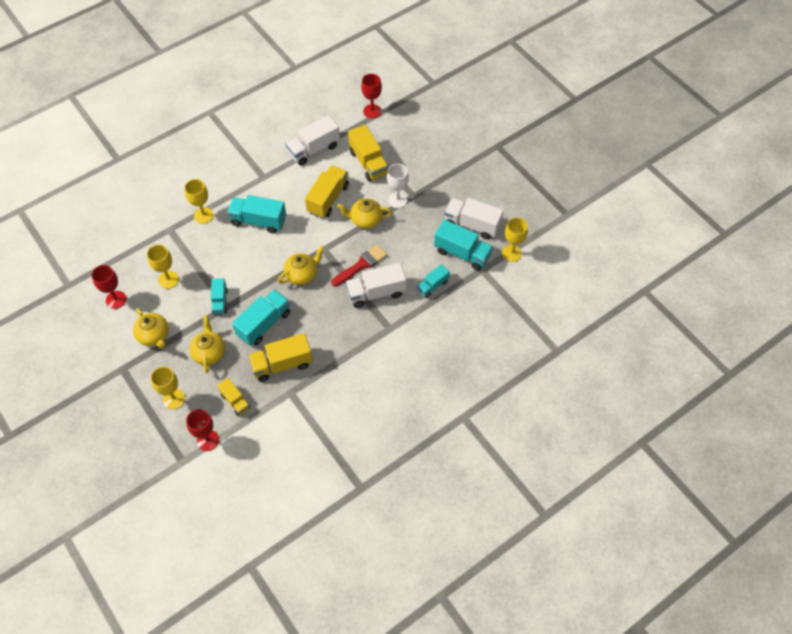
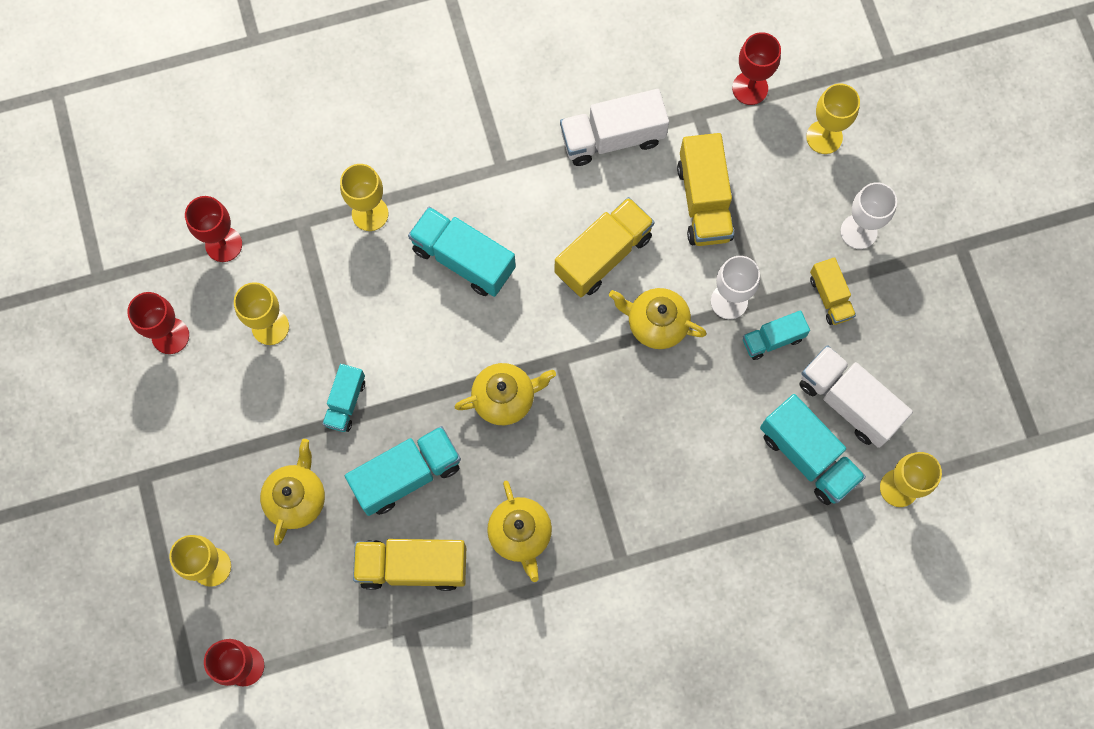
camera: 20 degrees right, 15 degrees up
yellow teapot [133,308,169,349] -> yellow teapot moved to [487,481,552,582]
yellow truck [217,378,251,416] -> yellow truck moved to [810,257,856,325]
red brush [331,245,387,287] -> none
white truck [345,263,406,308] -> none
turquoise truck [417,264,450,298] -> turquoise truck moved to [743,310,810,360]
none -> red goblet [185,196,242,262]
none -> yellow goblet [806,84,860,154]
none -> white goblet [840,182,897,249]

